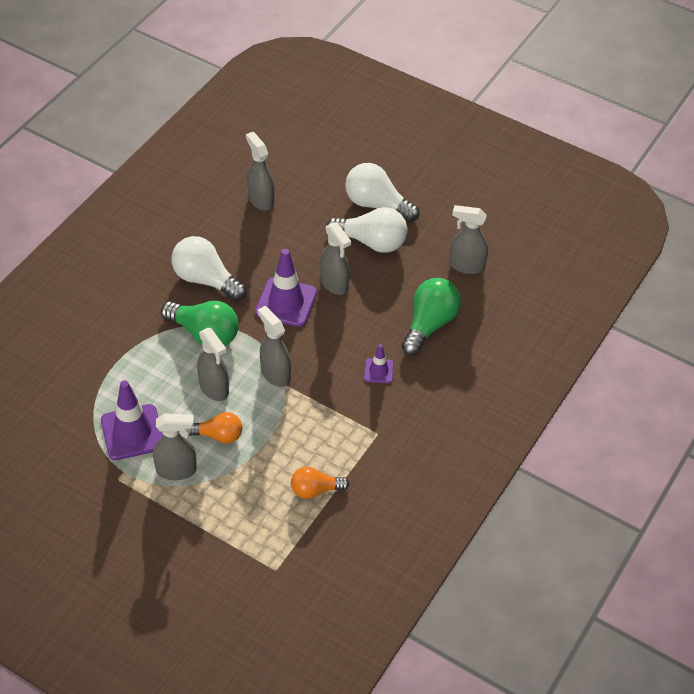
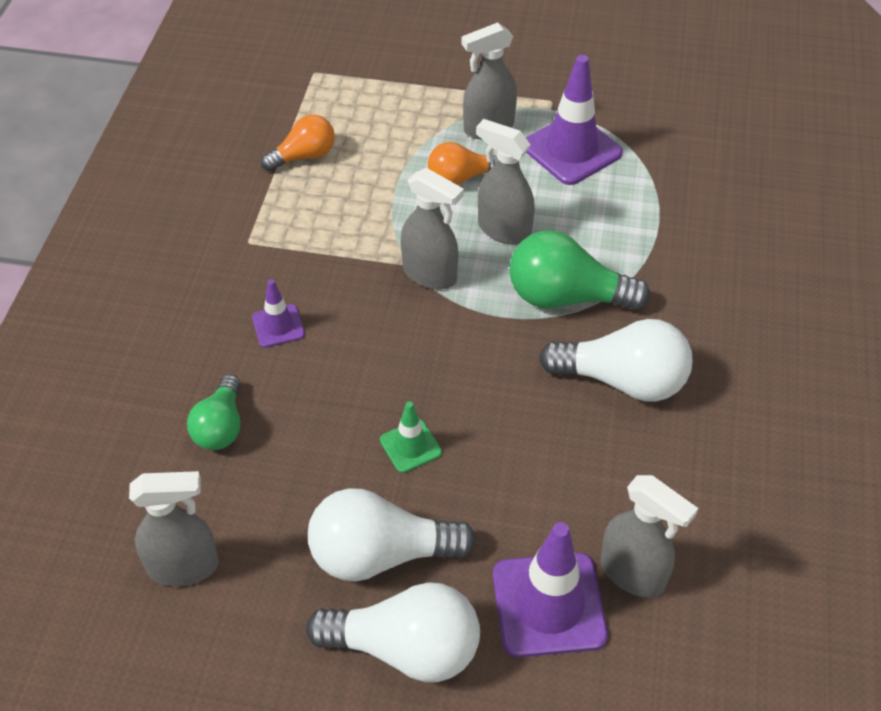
camera: 160 degrees right, 0 degrees up
purple traffic cone [255,249,317,327] -> purple traffic cone moved to [493,522,608,657]
grey spray bottle [320,222,351,295] -> green traffic cone [380,401,442,473]
green light bulb [401,278,461,356] -> green light bulb [187,374,241,450], size x0.62

